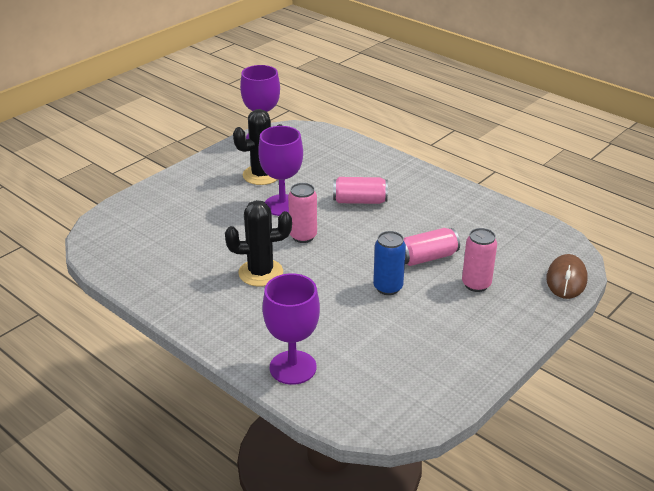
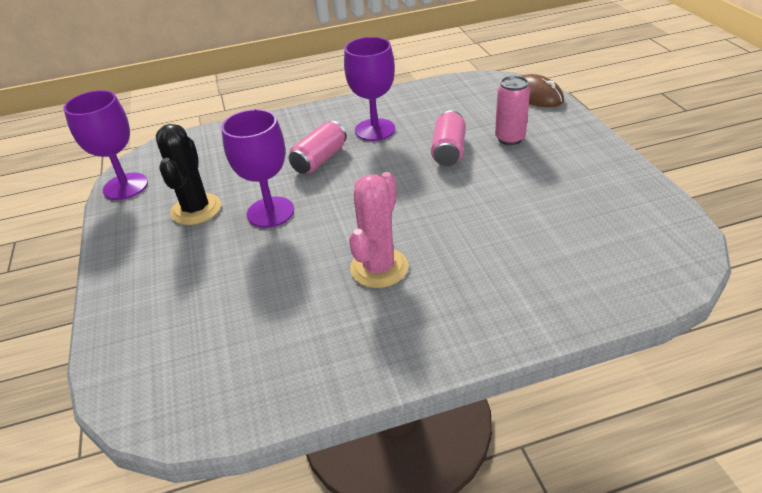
camera: 55 degrees left, 5 degrees up
black cactus [225,200,292,286] -> pink cactus [349,172,408,288]
purple goblet [262,273,320,385] -> purple goblet moved to [344,37,395,141]
pink can [288,183,317,243] -> none
blue can [373,231,406,295] -> none

